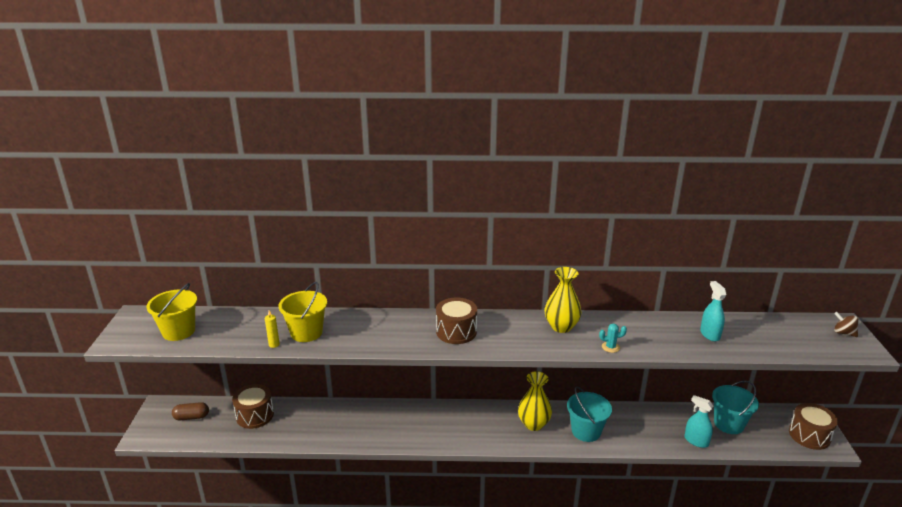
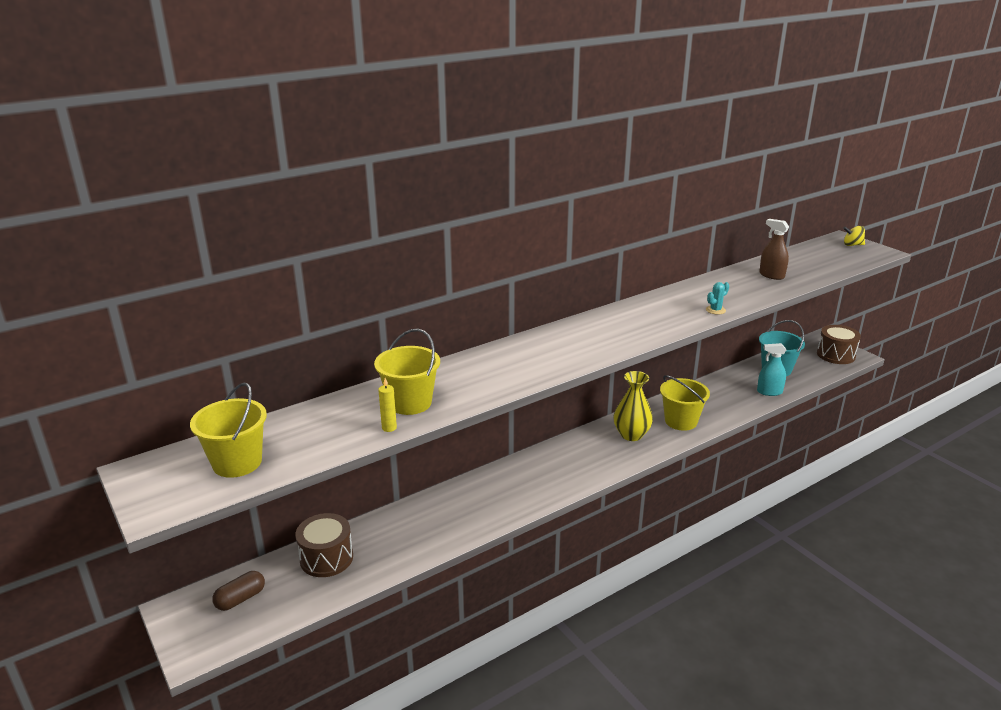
camera: 35 degrees left, 0 degrees up
brown drum [436,298,477,344] -> none
yellow vase [545,267,582,333] -> none
turquoise bucket [567,386,612,442] -> yellow bucket [660,375,710,431]
turquoise spray bottle [700,281,727,341] -> brown spray bottle [759,219,789,280]
brown spinning top [834,312,858,337] -> yellow spinning top [843,226,865,246]

